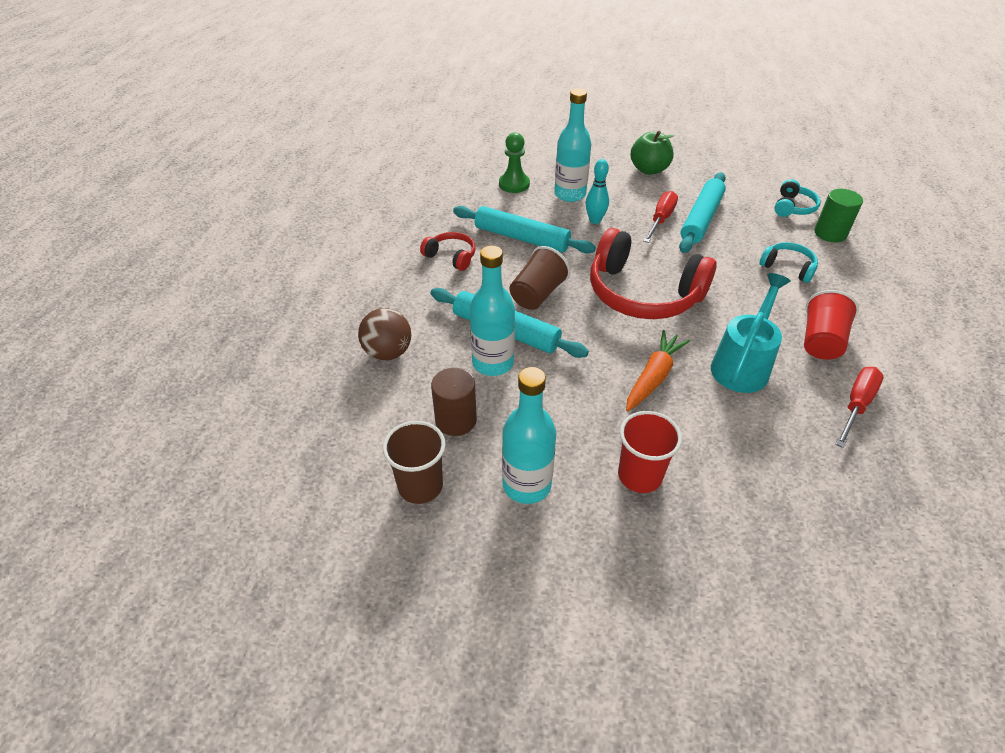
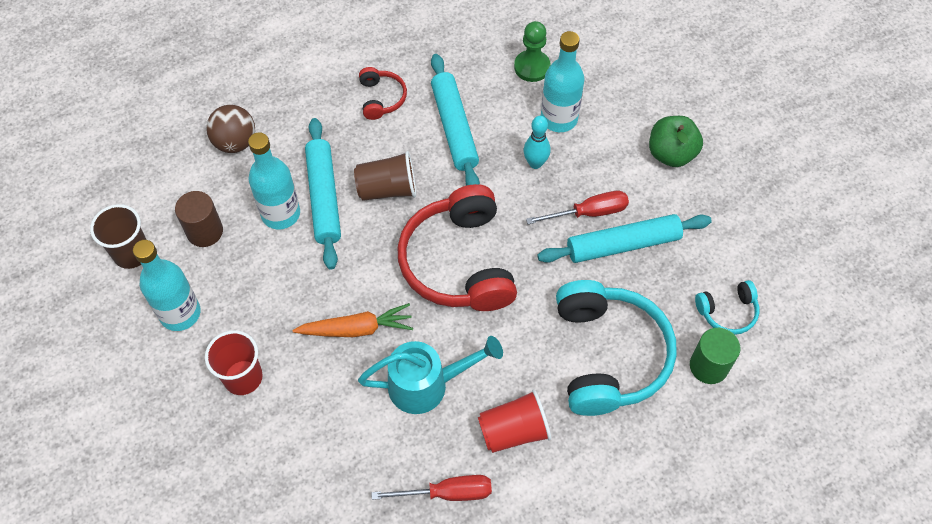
camera: 50 degrees right, 15 degrees up
turquoise headphones [759,242,818,283] -> turquoise headphones [556,280,677,416], size x2.14

